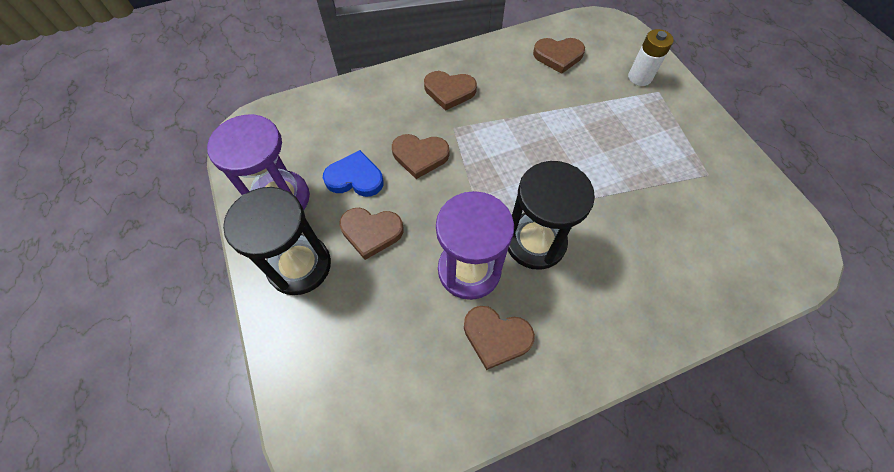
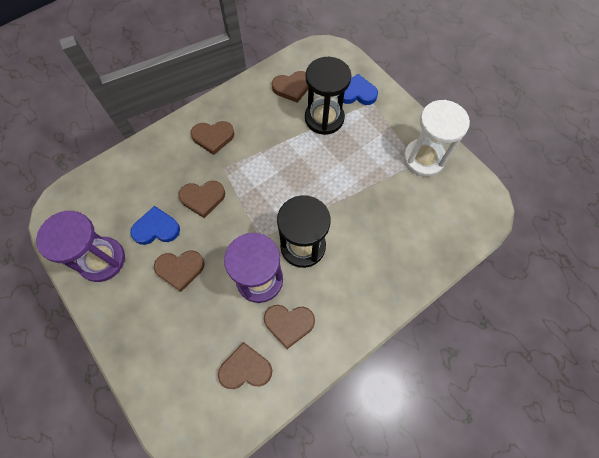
camera: 15 degrees left, 5 degrees up
black hourglass [223,187,331,295] -> black hourglass moved to [305,57,352,135]
white battery [628,29,674,86] -> blue heart [337,74,378,105]
none -> brown heart [218,342,272,389]
none -> white hourglass [404,100,470,176]

